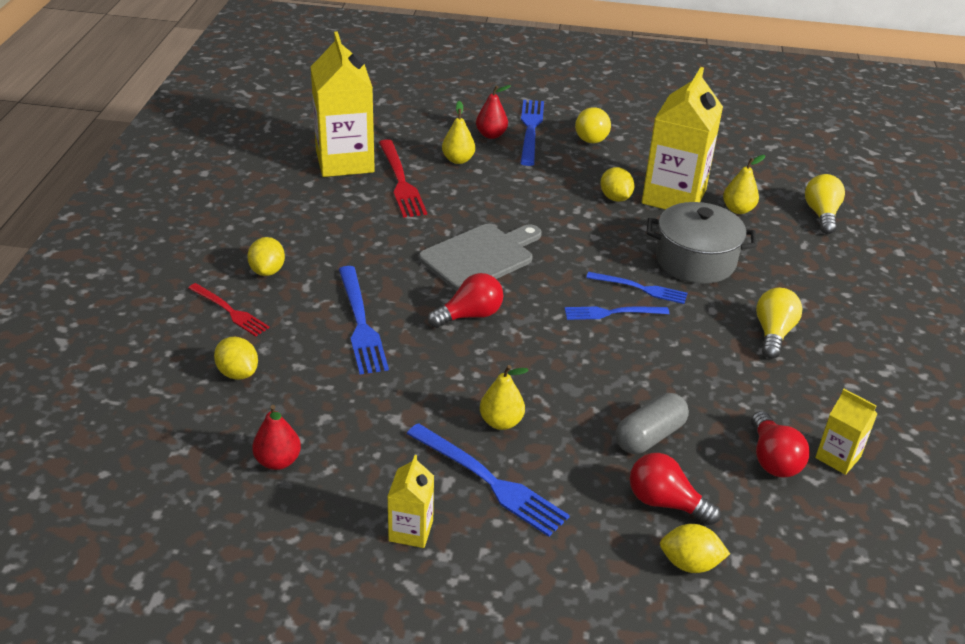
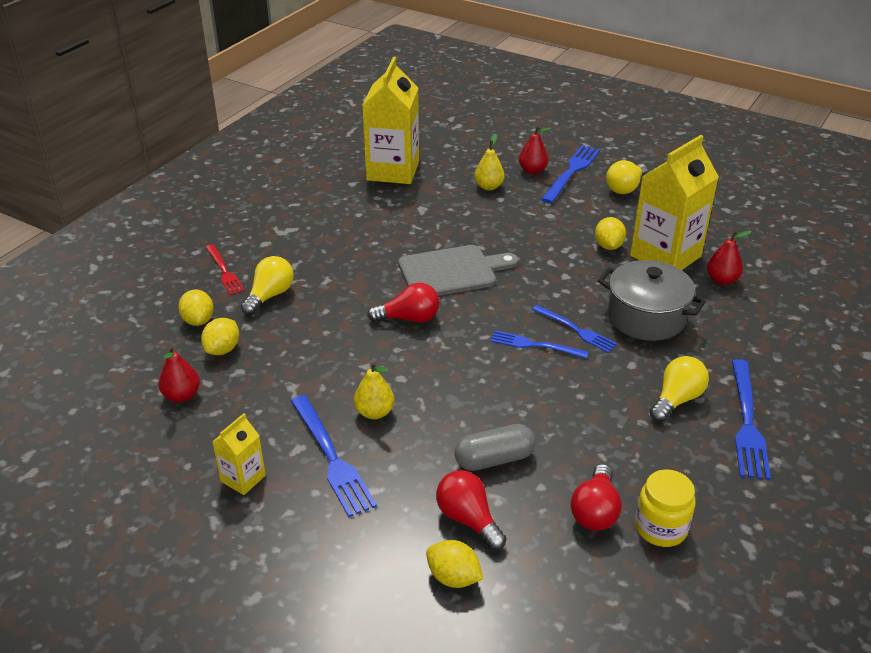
camera: 25 degrees right, 0 degrees up
yellow lemon [247,237,285,276] -> yellow lemon moved to [201,318,239,355]
blue fork [339,266,389,374] -> blue fork moved to [732,359,771,480]
red fork [379,139,427,218] -> none
yellow pear [723,155,765,214] -> red pear [707,230,752,285]
yellow light bulb [805,174,845,234] -> yellow light bulb moved to [241,256,294,315]
yellow carton [815,389,877,475] -> yellow jar [635,469,695,547]

